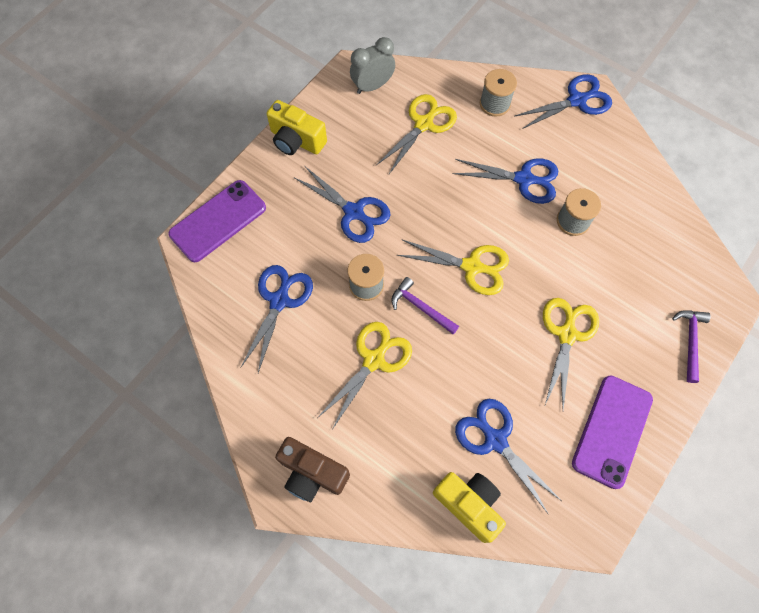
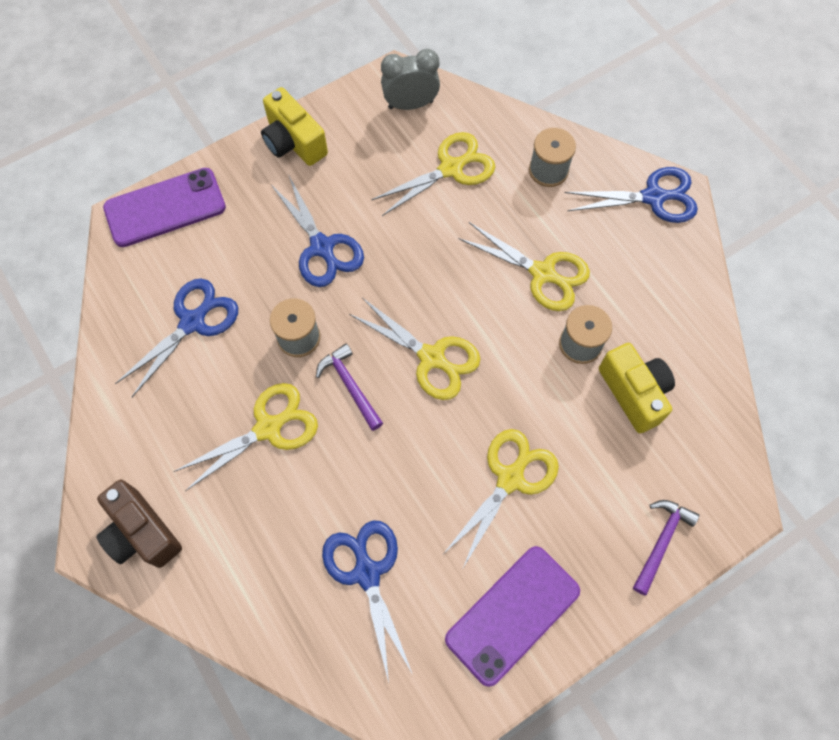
camera: 20 degrees right, 0 degrees up
yellow camera [433,472,506,543] -> yellow camera moved to [599,343,675,433]
blue scissors [452,158,558,204] -> yellow scissors [458,222,590,311]

